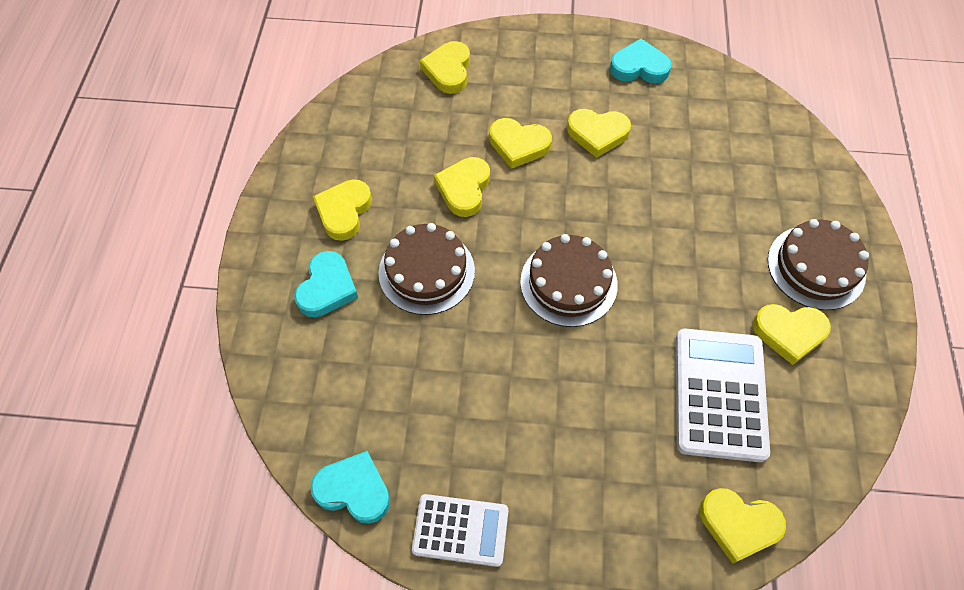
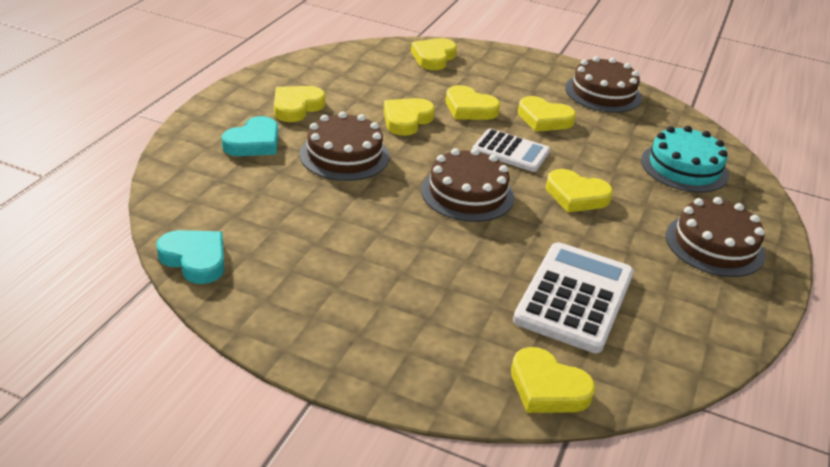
camera: 15 degrees right, 25 degrees down
white calculator [412,494,508,567] -> white calculator moved to [472,129,550,172]
turquoise heart [610,39,672,83] -> brown cake [565,56,642,113]
yellow heart [753,304,831,365] -> yellow heart moved to [546,169,613,212]
none -> turquoise cake [641,126,729,193]

